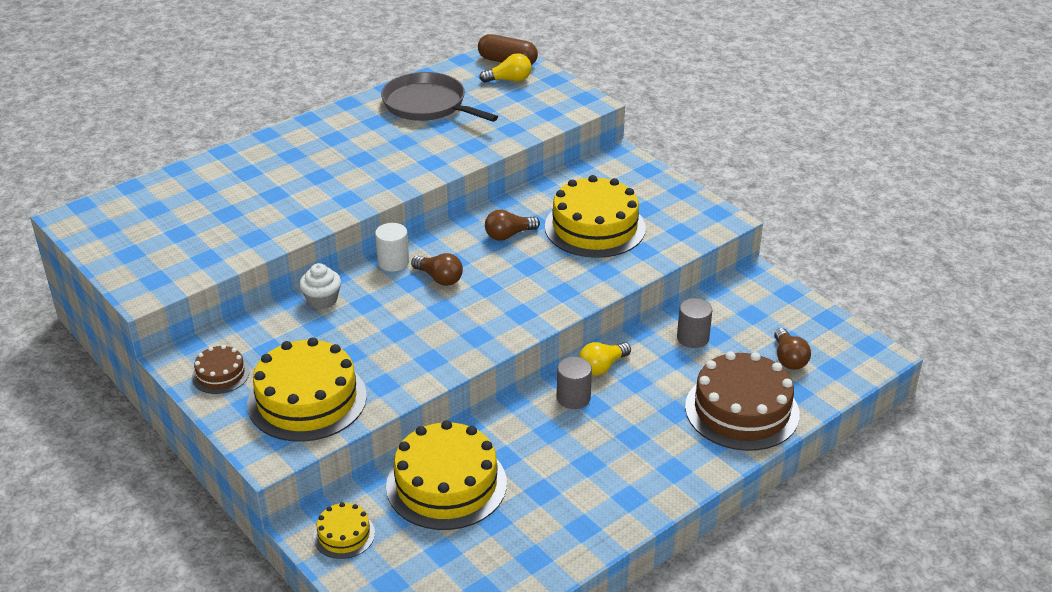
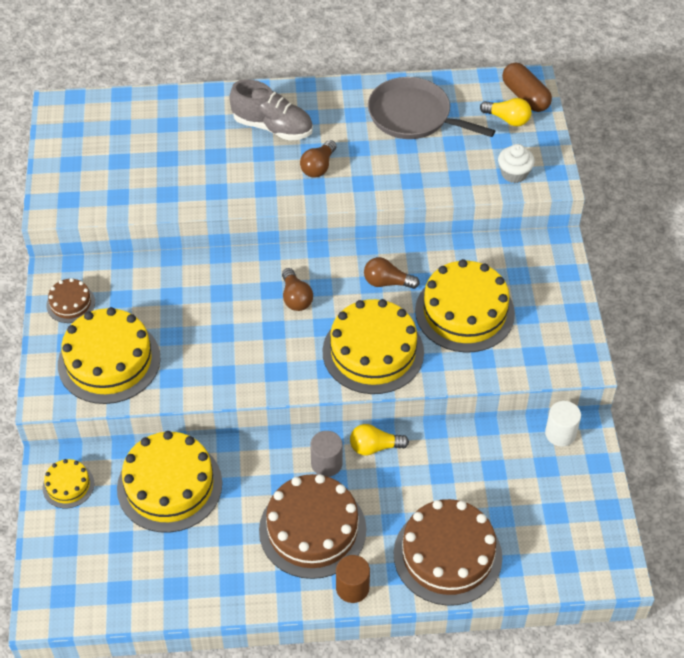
camera: 35 degrees right, 15 degrees up
white cupcake [299,263,341,309] -> white cupcake moved to [498,144,535,183]
white cylinder [375,223,409,272] -> white cylinder moved to [545,401,581,447]
grey pan [381,72,498,122] -> grey pan turned 45 degrees counterclockwise [368,77,495,139]
grey cylinder [677,298,712,348] -> none
brown light bulb [774,328,811,370] -> brown light bulb moved to [300,140,337,178]
none -> grey shoe [229,79,313,141]
none -> brown cake [259,474,366,579]
none -> yellow cake [323,299,424,394]
none -> brown cylinder [336,555,370,603]

